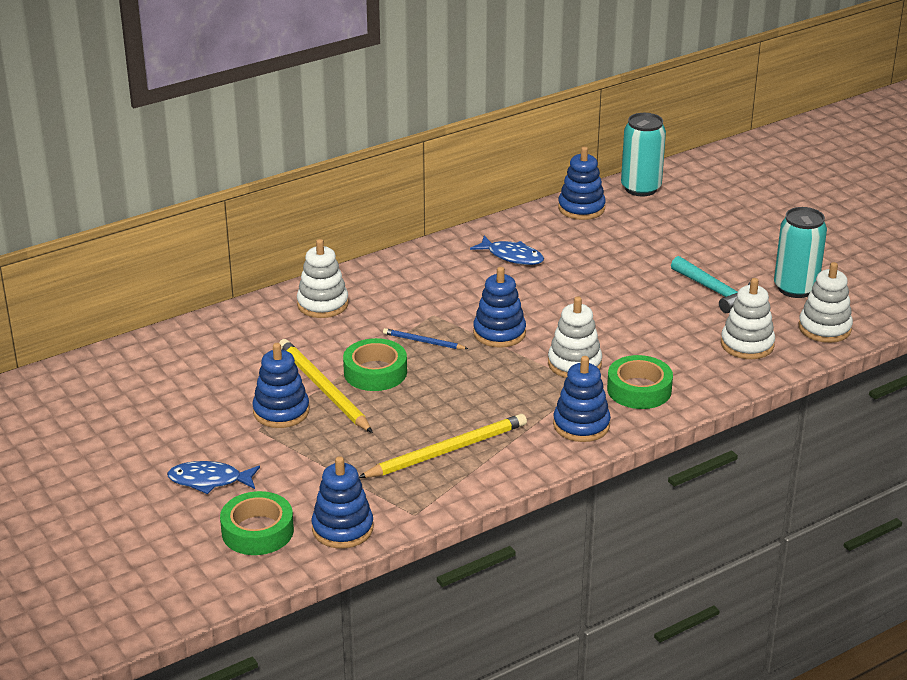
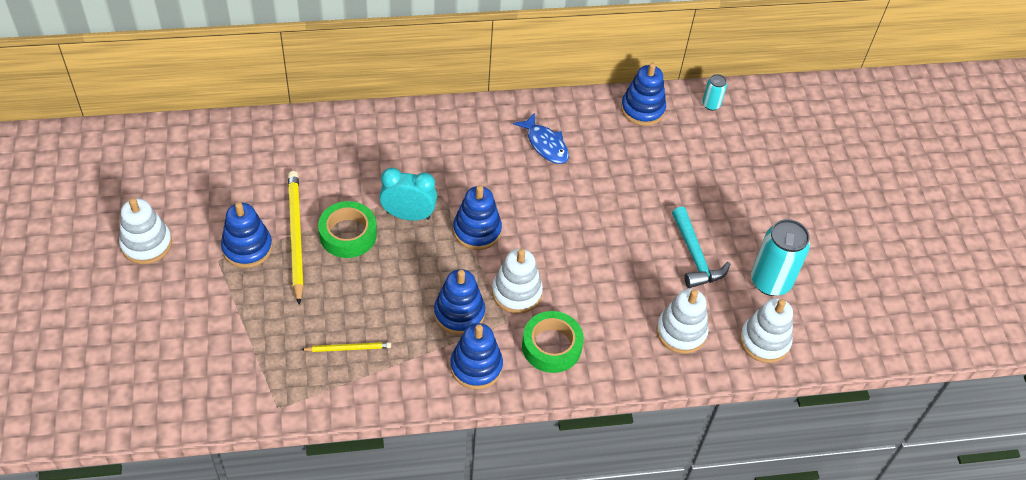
camera: 20 degrees right, 20 degrees up
blue fish [167,461,260,494] -> none
green tape [220,491,294,555] -> none
white stacking toy [297,239,349,318] -> white stacking toy moved to [119,198,172,264]
blue stacking toy [312,456,374,548] -> blue stacking toy moved to [434,269,485,335]
yellow pencil [359,414,527,478] -> yellow pencil [301,342,391,352], size x0.52
blue pencil [383,328,468,349] -> turquoise clock [379,168,437,221]
turquoise can [621,113,666,196] -> turquoise can [702,74,727,111], size x0.49

